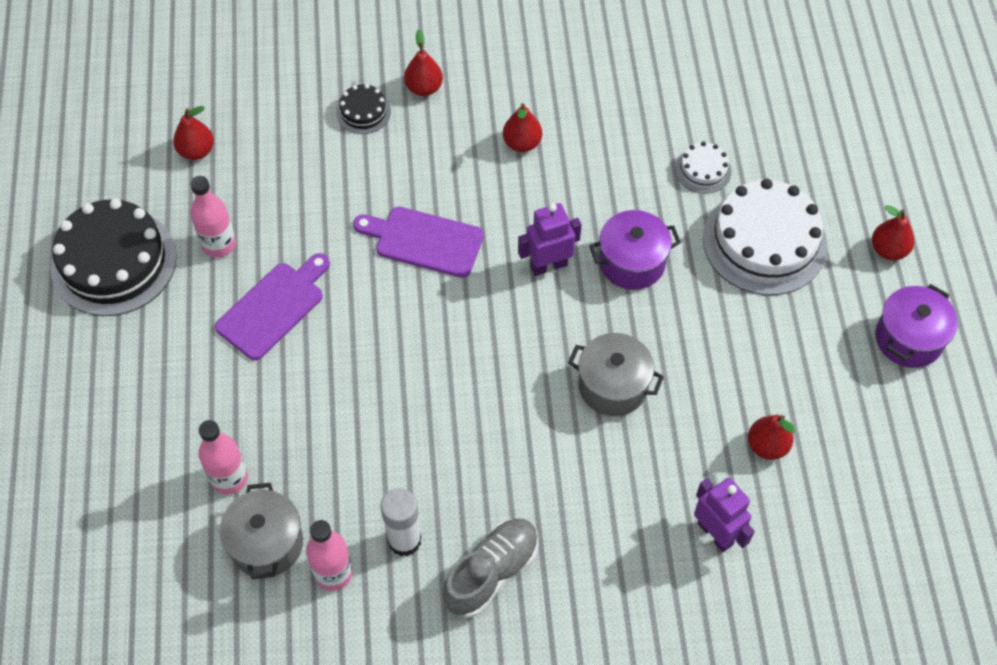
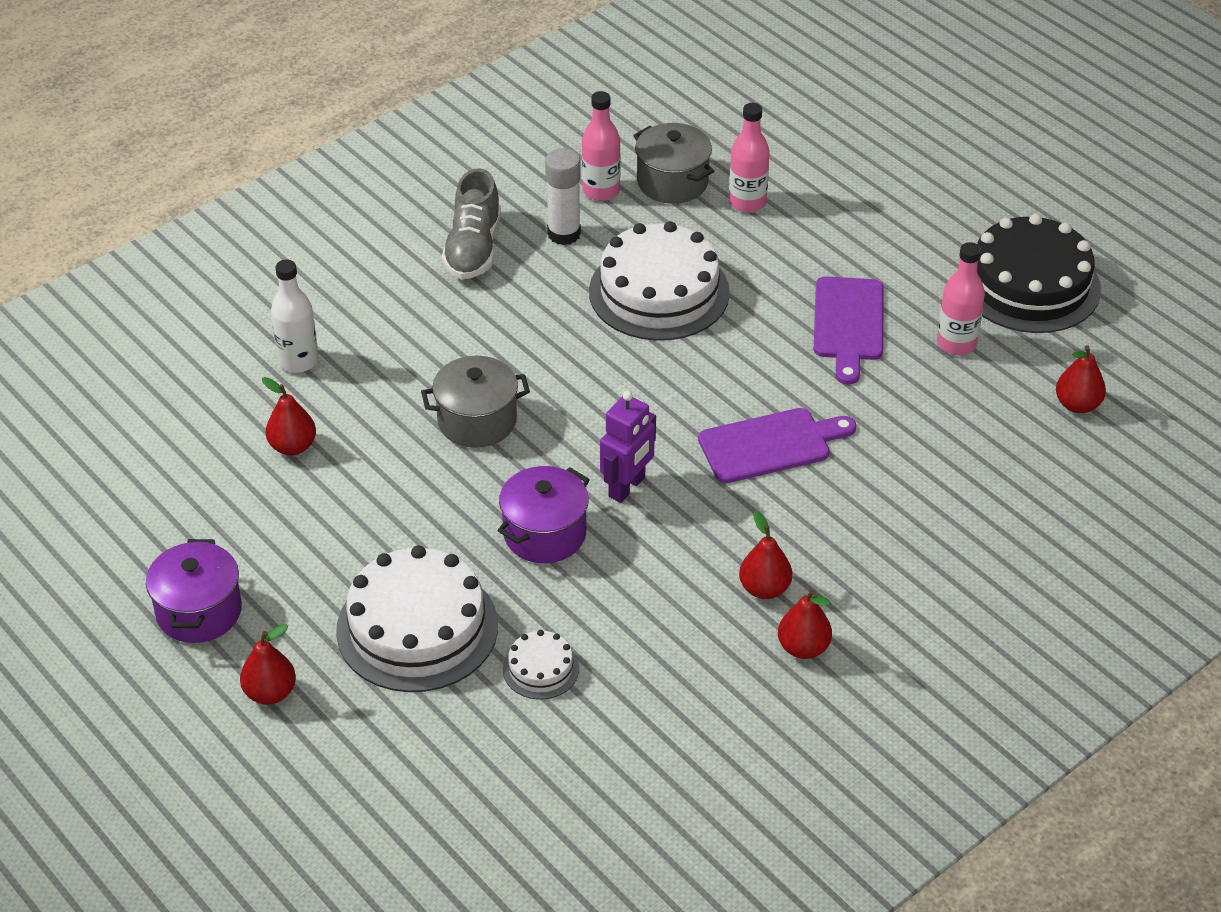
camera: 145 degrees right, 15 degrees down
black cake [336,84,391,134] -> none
red pear [404,29,443,96] -> red pear moved to [778,589,832,659]
purple robot [694,478,755,552] -> white bottle [271,259,318,373]
none -> white cake [589,221,730,341]

